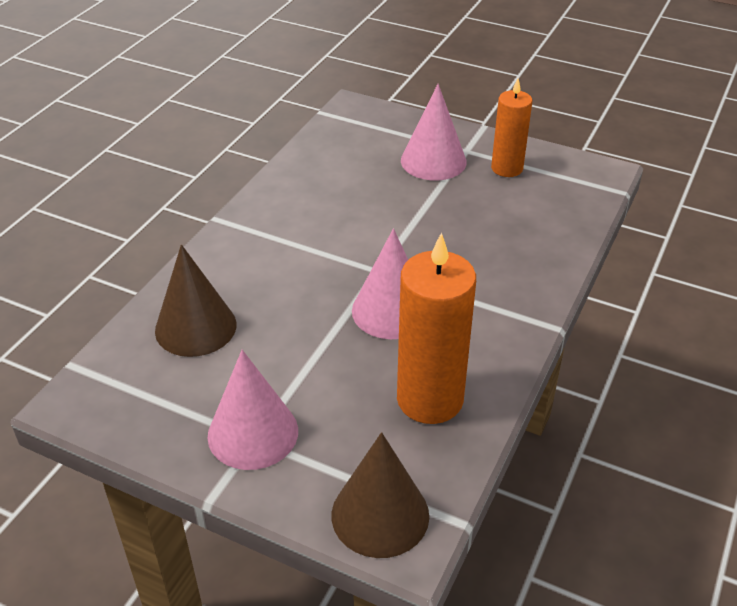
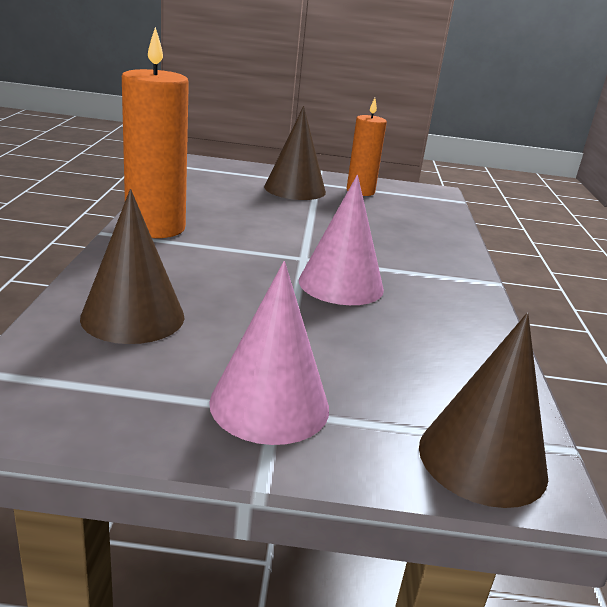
camera: 25 degrees left, 15 degrees down
orange candle [397,232,476,424] -> orange candle moved to [122,27,189,238]
pink cone [401,84,467,181] -> brown cone [264,106,326,200]

